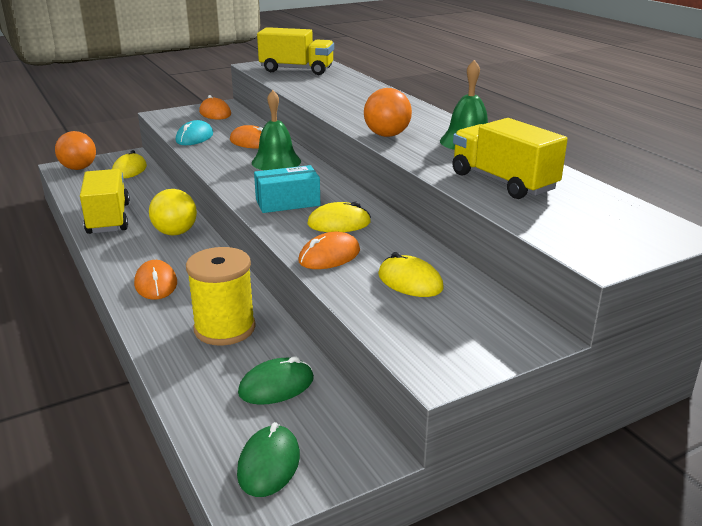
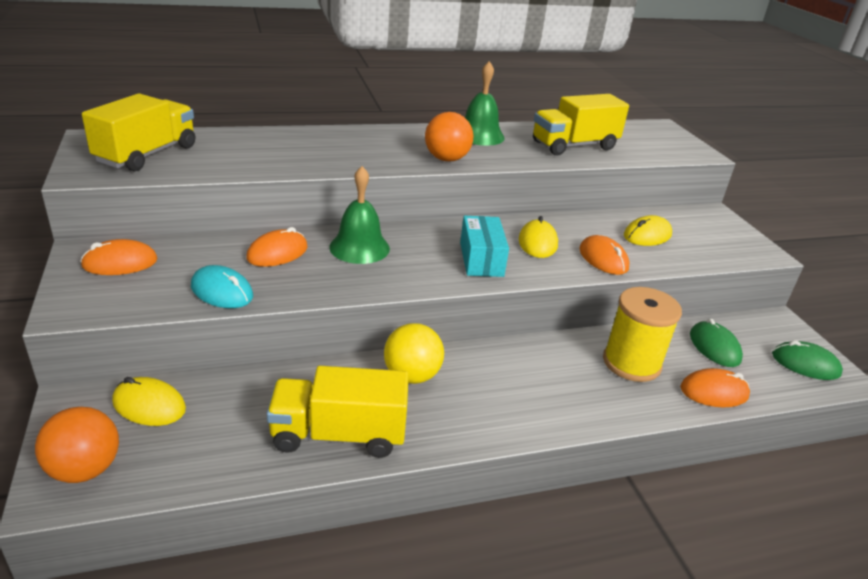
camera: 80 degrees left, 5 degrees up
orange mouse [134,260,177,300] -> orange mouse moved to [680,368,750,407]

